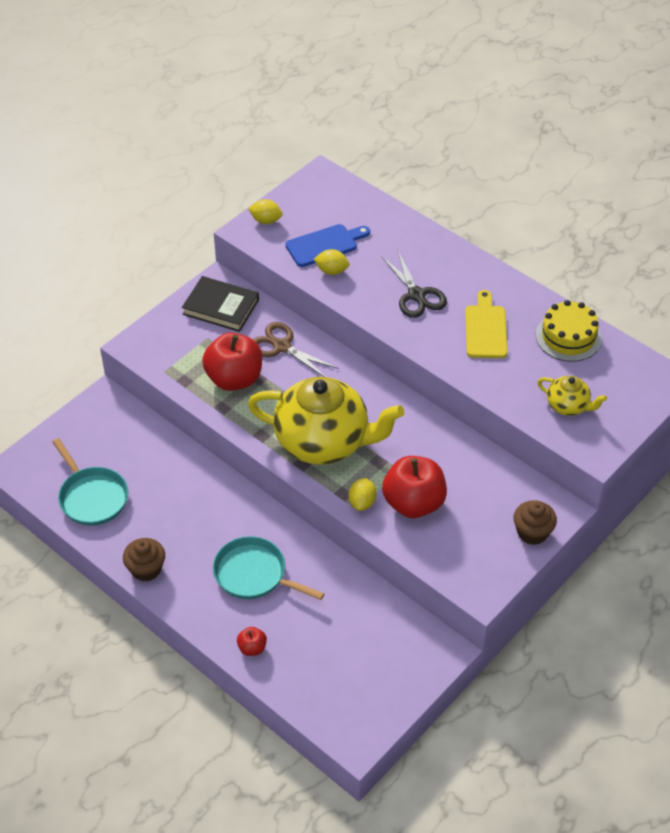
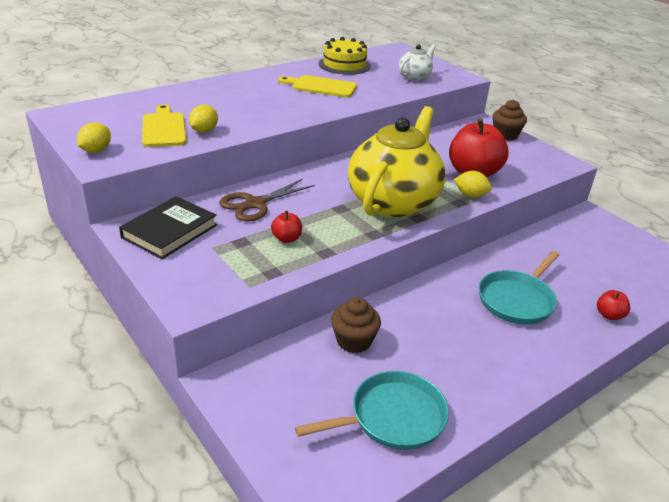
camera: 80 degrees left, 15 degrees down
brown cupcake [123,538,165,582] -> brown cupcake moved to [331,297,381,353]
red apple [202,332,262,391] -> red apple [271,211,302,243], size x0.45
blue cutting board [285,224,370,267] -> yellow cutting board [142,104,186,147]
black scissors [381,251,447,318] -> none
yellow teapot [537,376,607,416] -> white teapot [399,44,436,81]

